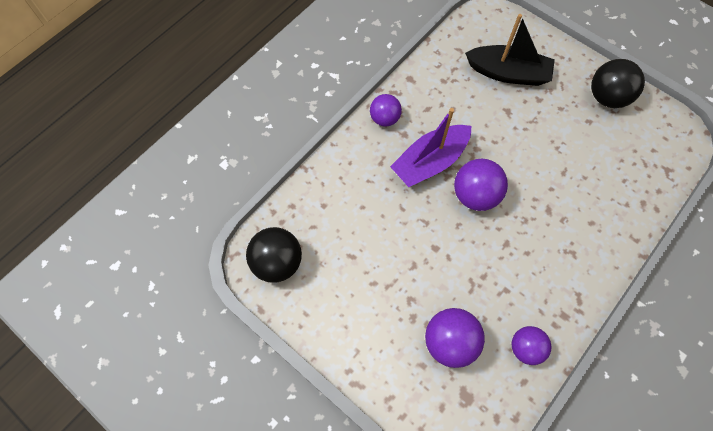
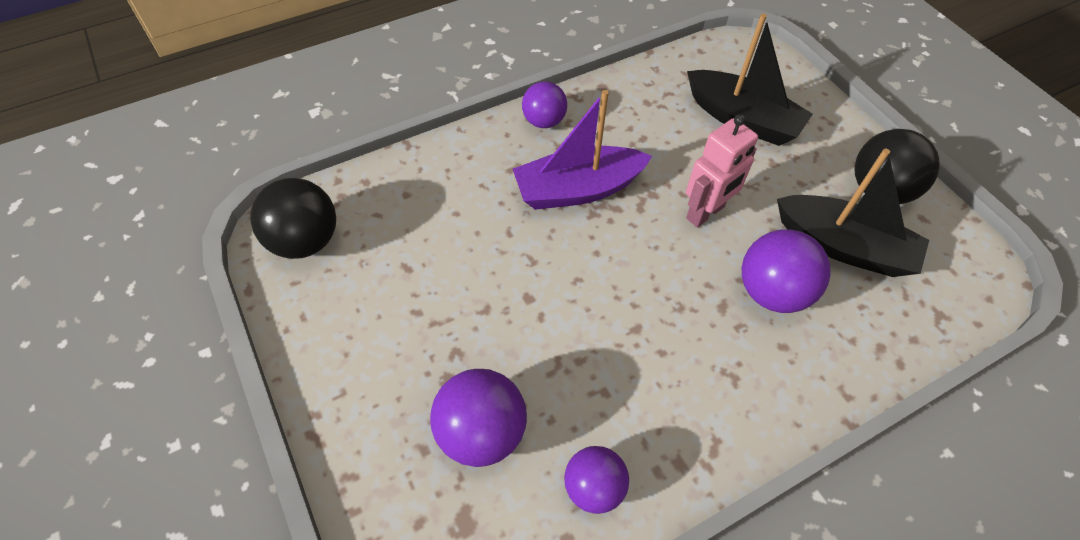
camera: 20 degrees right, 10 degrees down
purple ball [454,159,508,211] -> purple ball moved to [742,229,830,313]
none -> pink robot [686,114,758,227]
none -> black boat [777,148,929,277]

